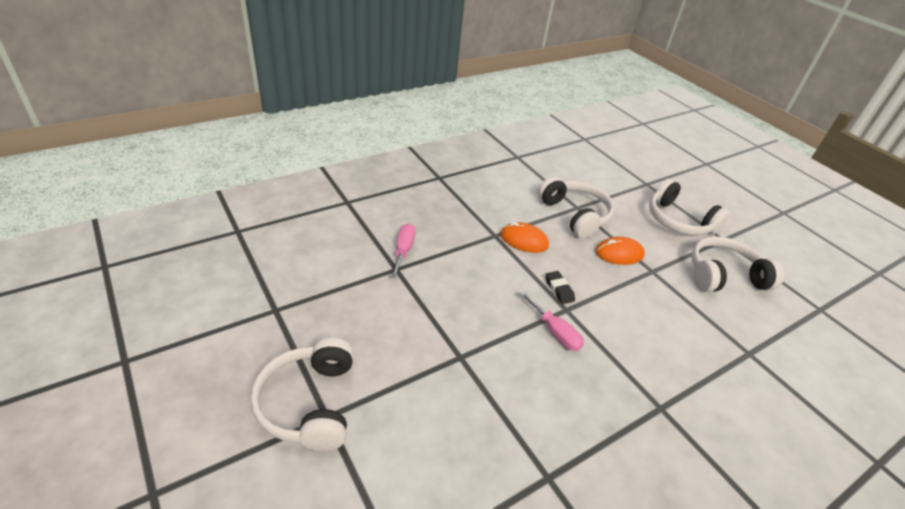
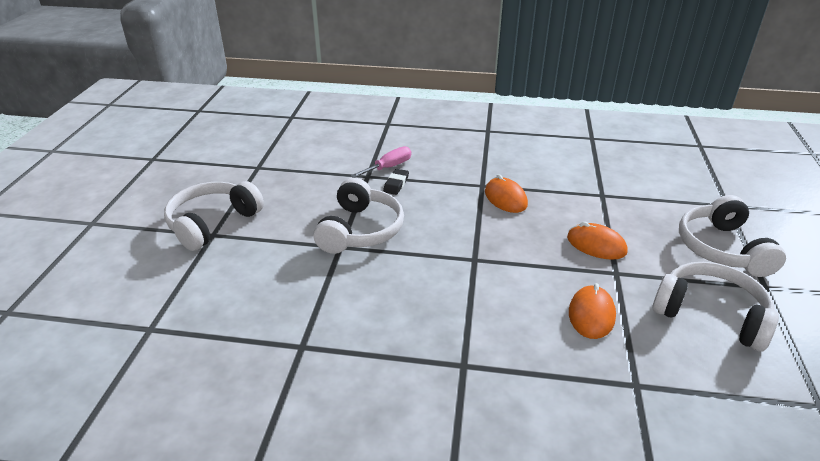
camera: 45 degrees right, 5 degrees down
pink screwdriver [519,291,584,351] -> none
white headphones [538,177,614,239] -> white headphones moved to [313,178,404,254]
black eraser [546,271,575,304] -> black eraser moved to [383,169,409,195]
none -> orange mouse [569,283,616,339]

